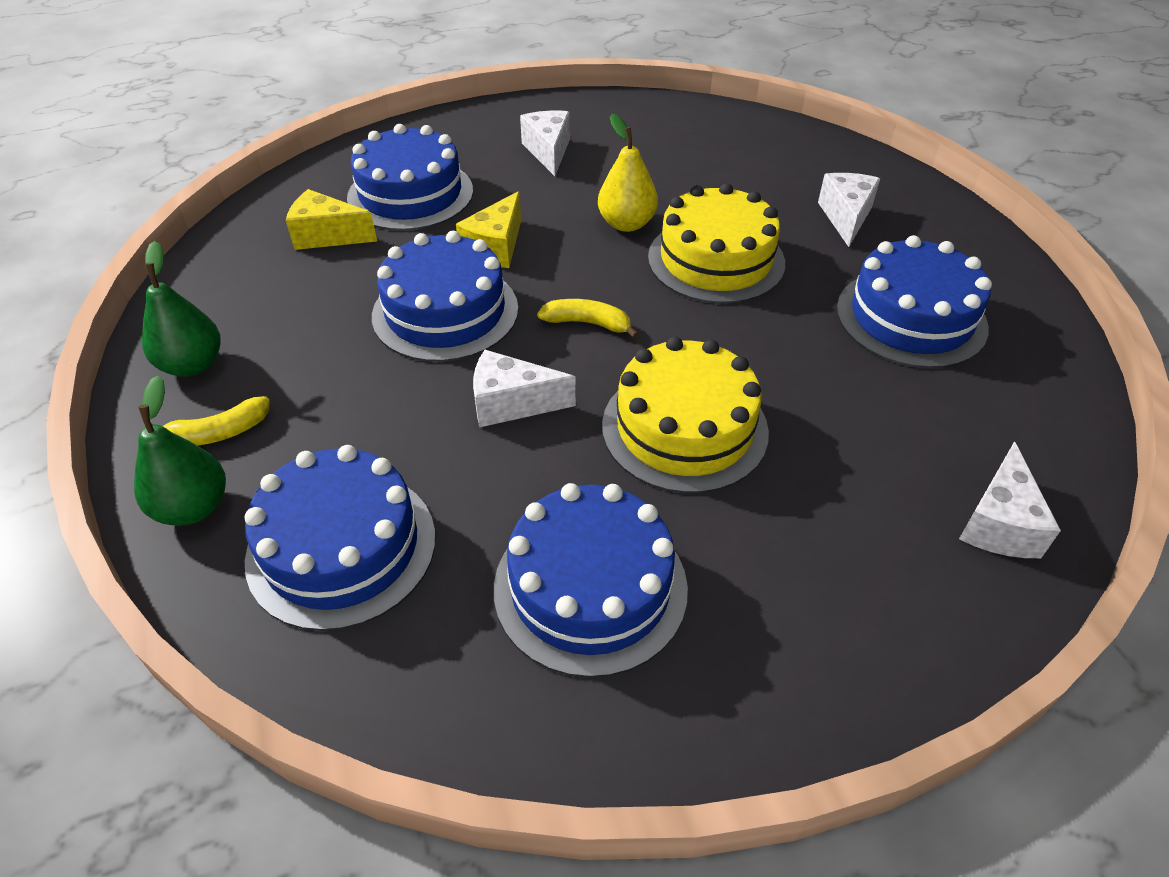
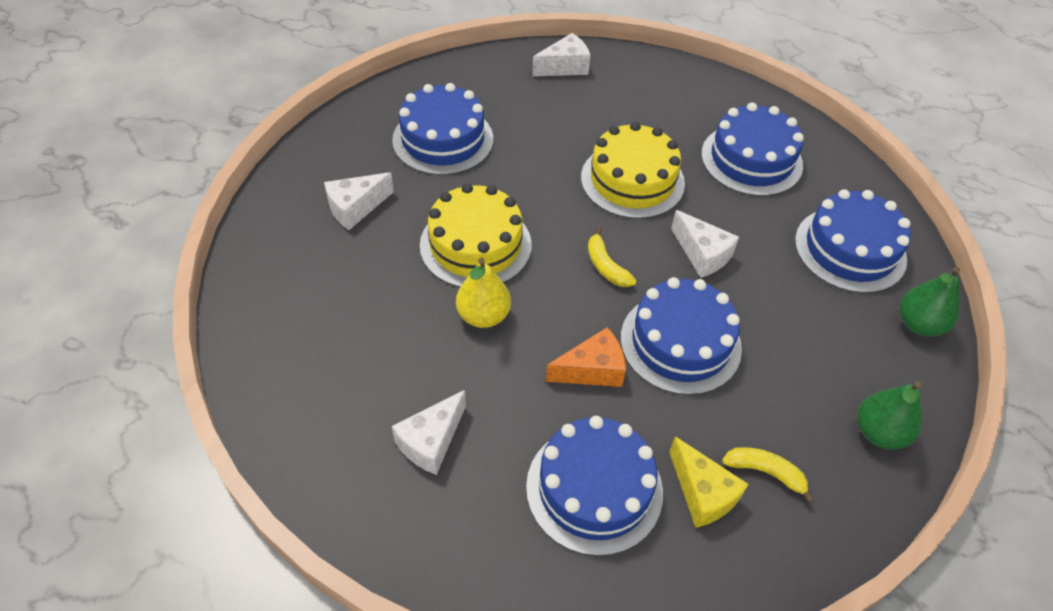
camera: 135 degrees left, 5 degrees up
yellow banana [152,396,270,446] -> yellow banana moved to [722,447,815,504]
yellow cheese [456,191,521,268] -> orange cheese [546,327,626,387]

